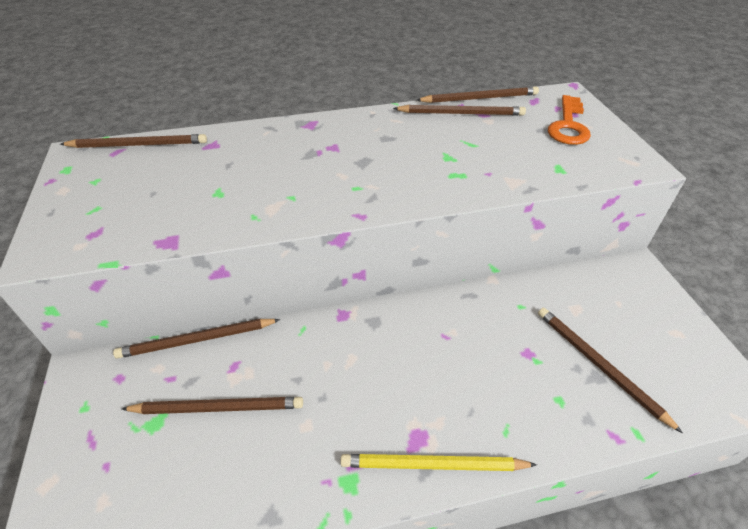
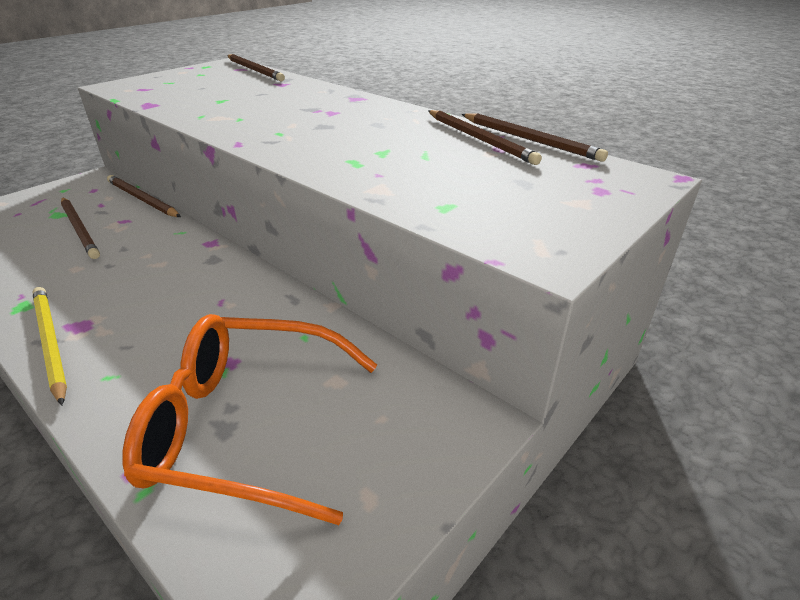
camera: 55 degrees right, 10 degrees down
brown pencil [538,308,683,433] -> orange glasses [122,314,377,525]
orange key [548,95,591,145] -> none

